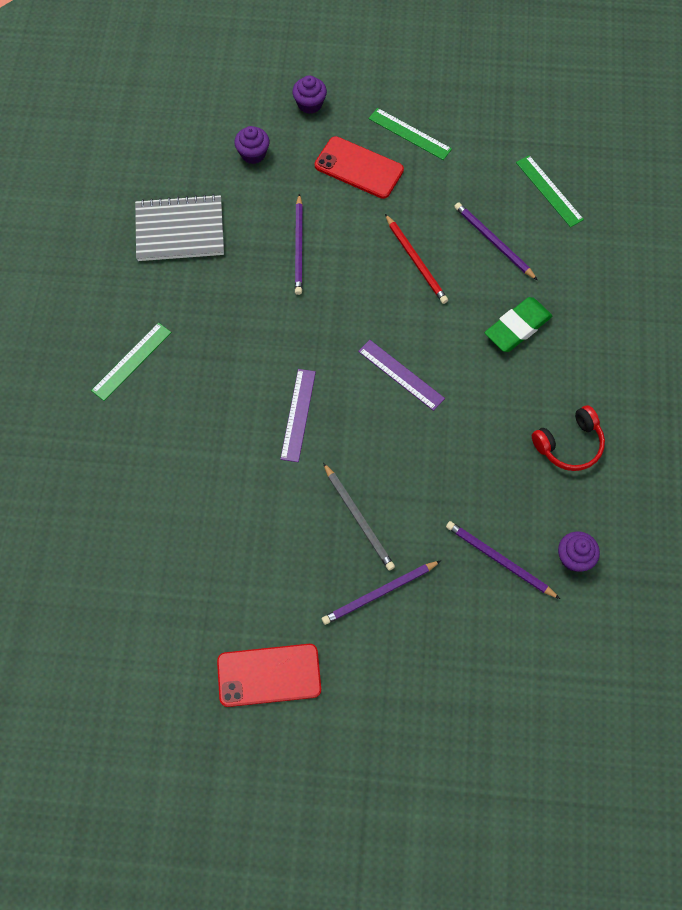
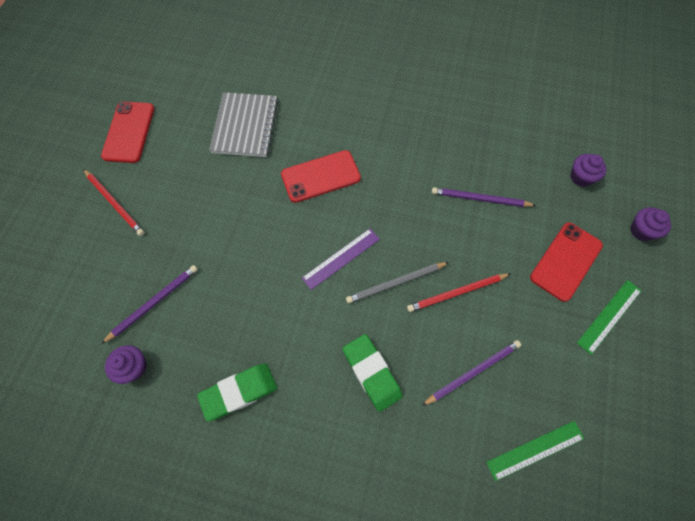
camera: 100 degrees right, 0 degrees up
green ruler [91,323,172,401] -> none
grey notebook [135,194,224,261] -> grey notebook moved to [209,92,278,157]
purple ruler [280,369,316,462] -> red phone [281,150,361,203]
purple pencil [322,561,441,625] -> none
grey pencil [323,463,395,571] -> grey pencil moved to [346,262,449,303]
red headphones [532,405,605,471] -> green eraser [197,364,277,421]
none -> red pencil [83,169,144,236]

